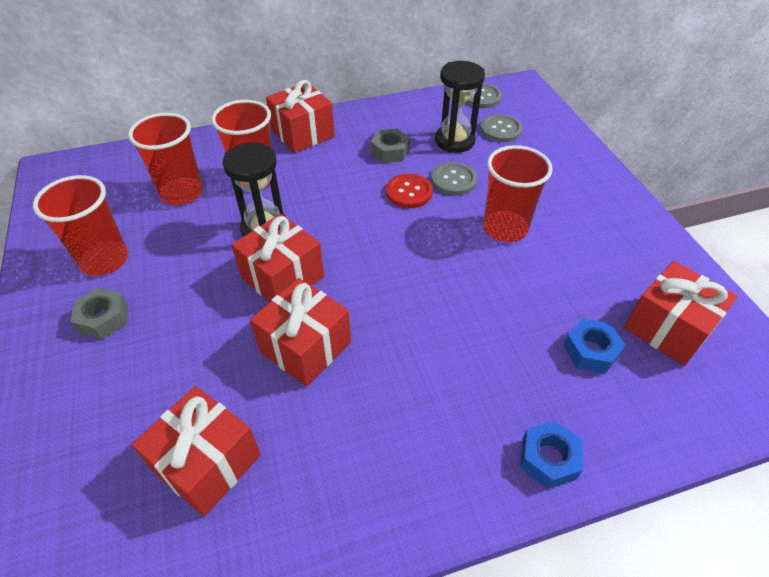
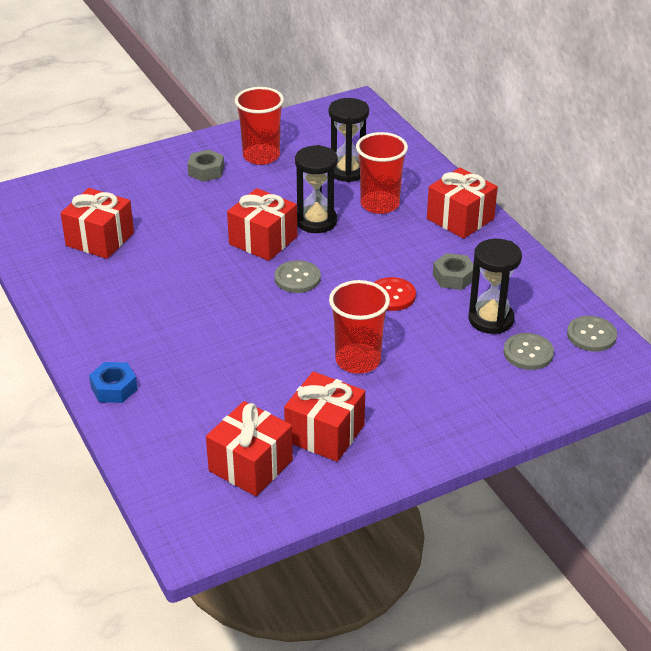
camera: 80 degrees right, 10 degrees down
red cup [128,113,203,205] -> black hourglass [329,98,369,182]
red gift [250,278,351,387] -> red gift moved to [284,372,365,462]
grey button [431,162,477,195] -> grey button moved to [274,260,321,293]
blue nut [563,319,626,374] -> none

